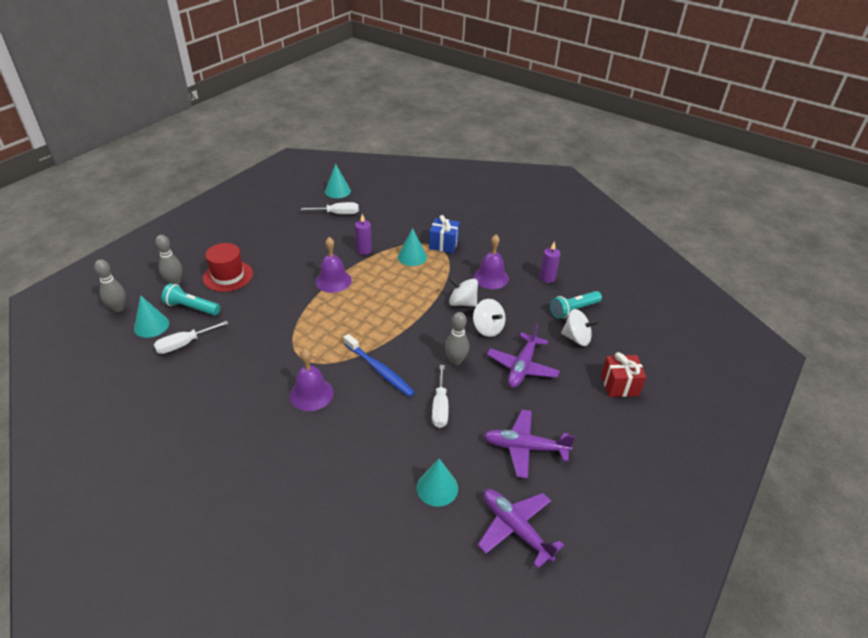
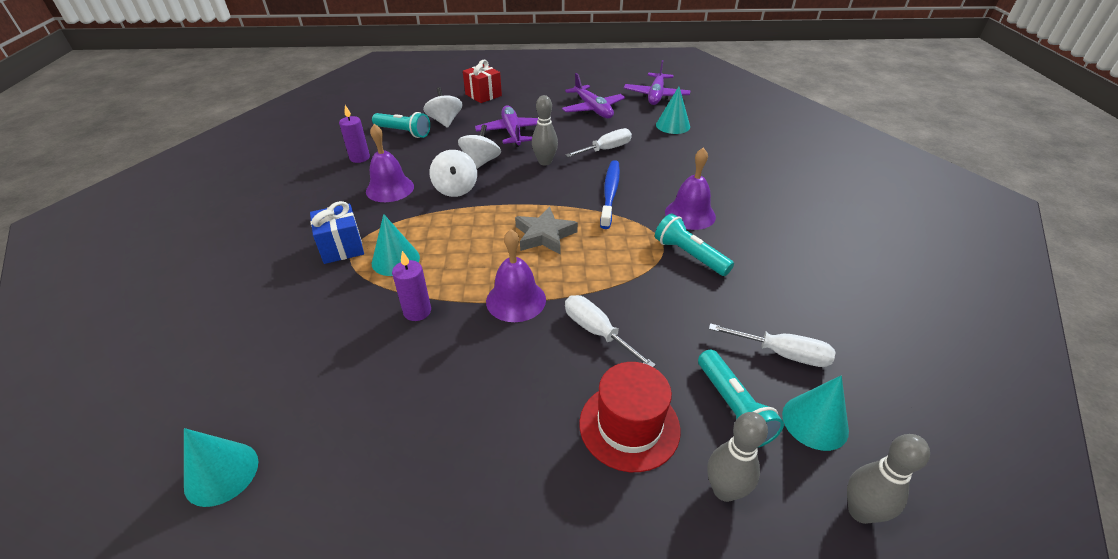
camera: 125 degrees left, 0 degrees up
white screwdriver [301,202,359,214] -> white screwdriver moved to [565,295,656,367]
purple plane [487,324,560,388] -> purple plane turned 90 degrees counterclockwise [475,105,538,147]
none -> grey star [515,207,578,254]
none -> turquoise flashlight [655,213,734,276]

